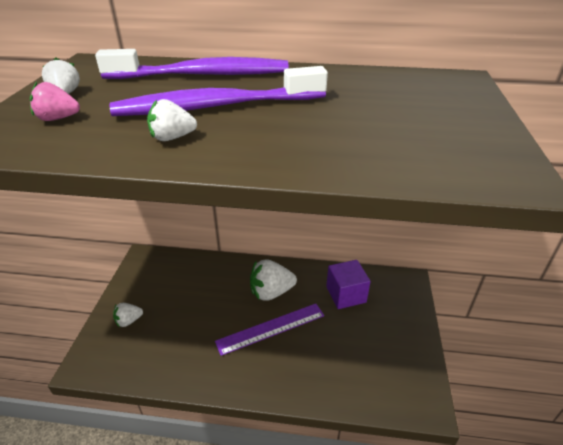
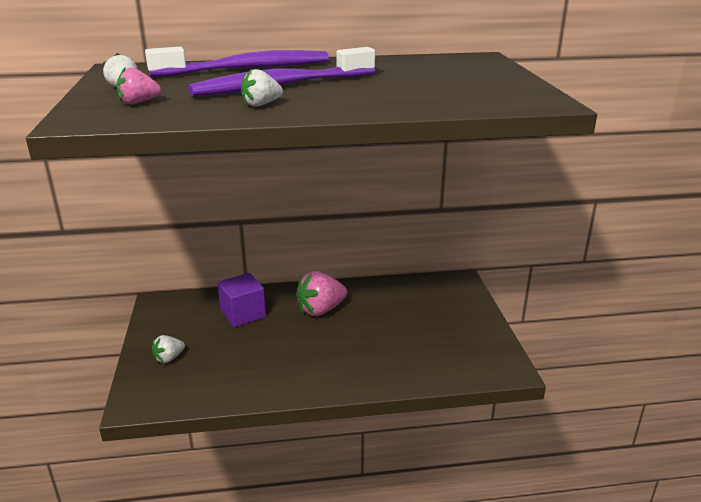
camera: 15 degrees left, 10 degrees down
purple ruler [215,304,324,356] -> none
white strawberry [250,259,297,301] -> pink strawberry [296,271,347,316]
purple cube [326,260,371,309] -> purple cube moved to [217,273,266,327]

